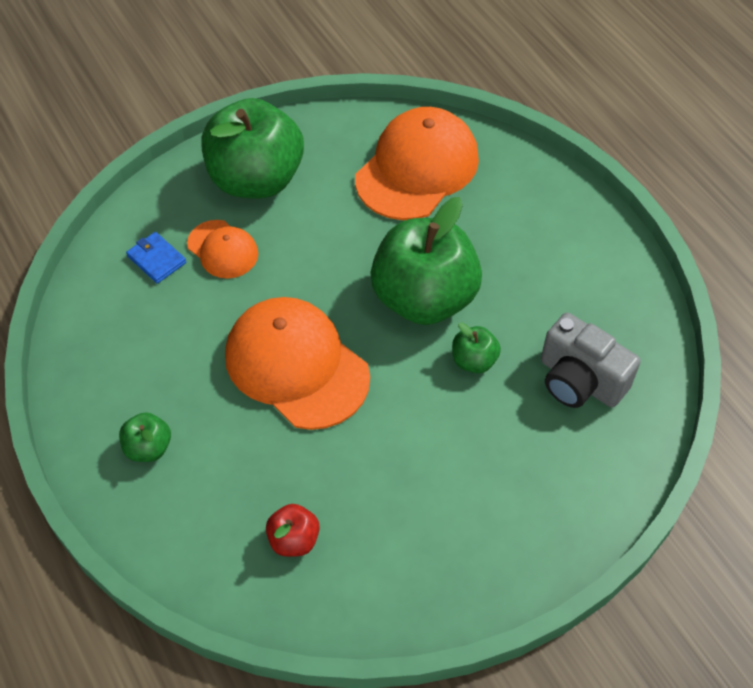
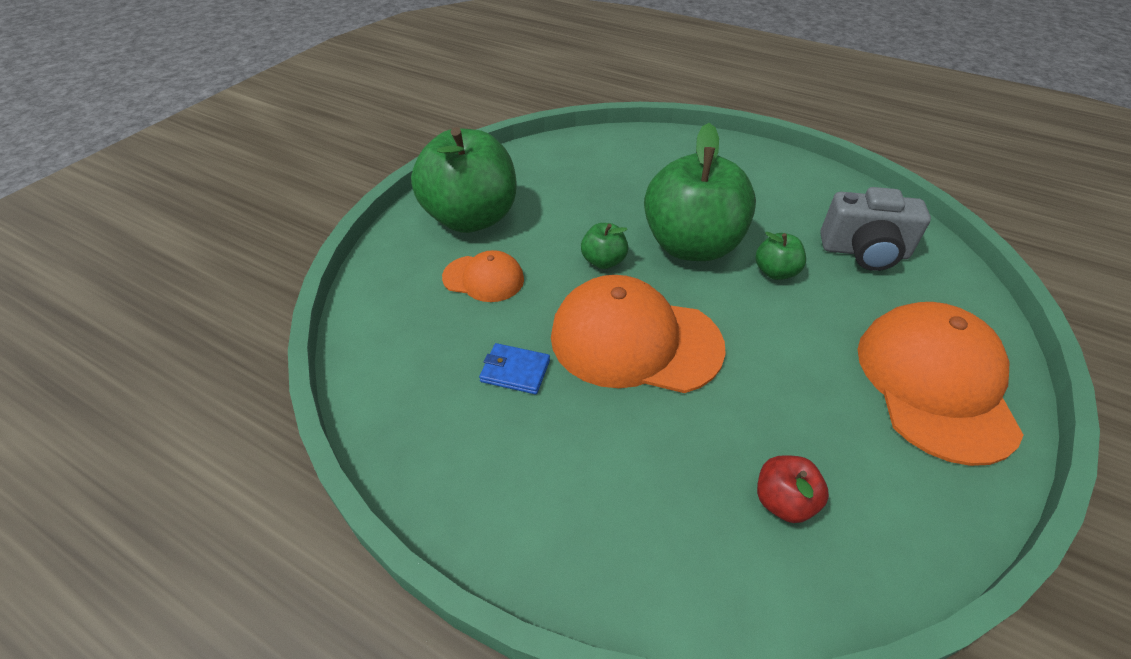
camera: 30 degrees left, 10 degrees down
green apple [119,412,171,462] -> green apple moved to [581,223,628,269]
blue wallet [126,232,186,284] -> blue wallet moved to [479,343,550,394]
orange cap [355,107,479,220] -> orange cap moved to [857,302,1024,466]

